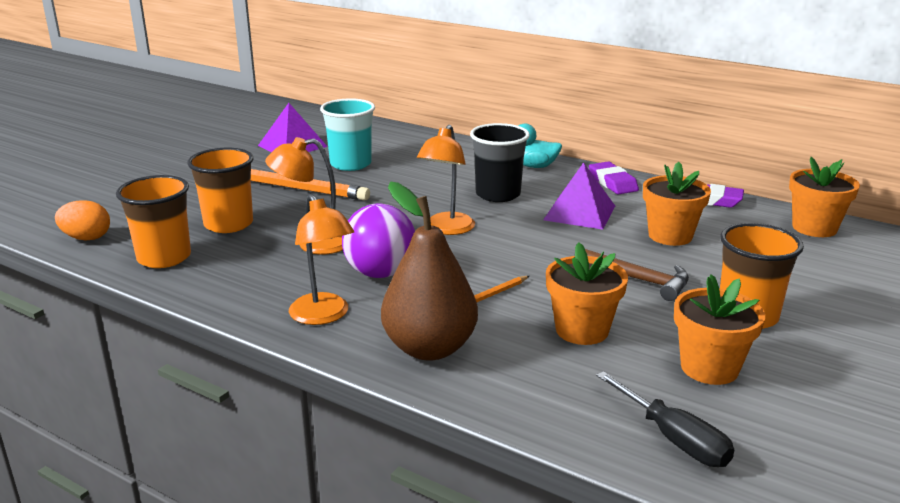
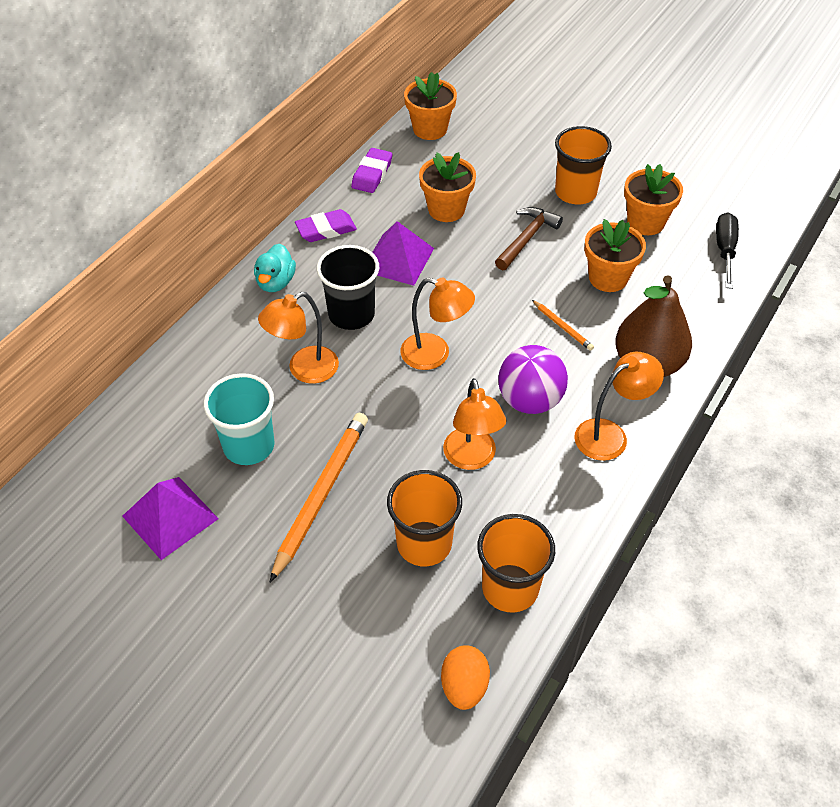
camera: 90 degrees left, 25 degrees up
black screwdriver [596,371,734,467] -> black screwdriver turned 45 degrees counterclockwise [716,212,739,289]
none -> orange lamp [258,292,339,384]

